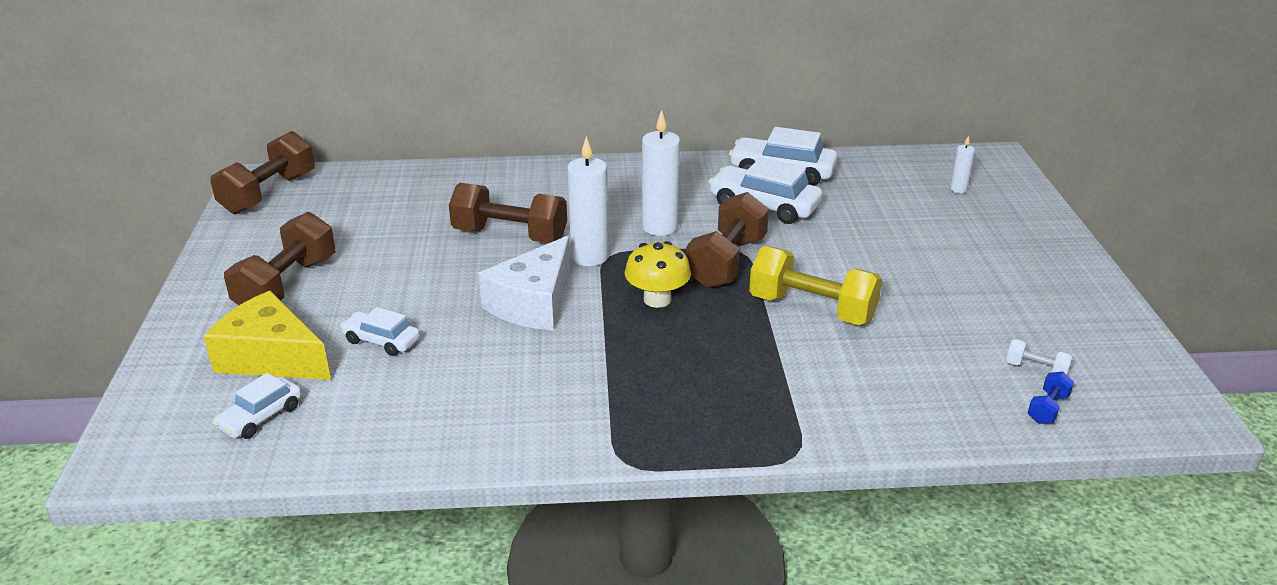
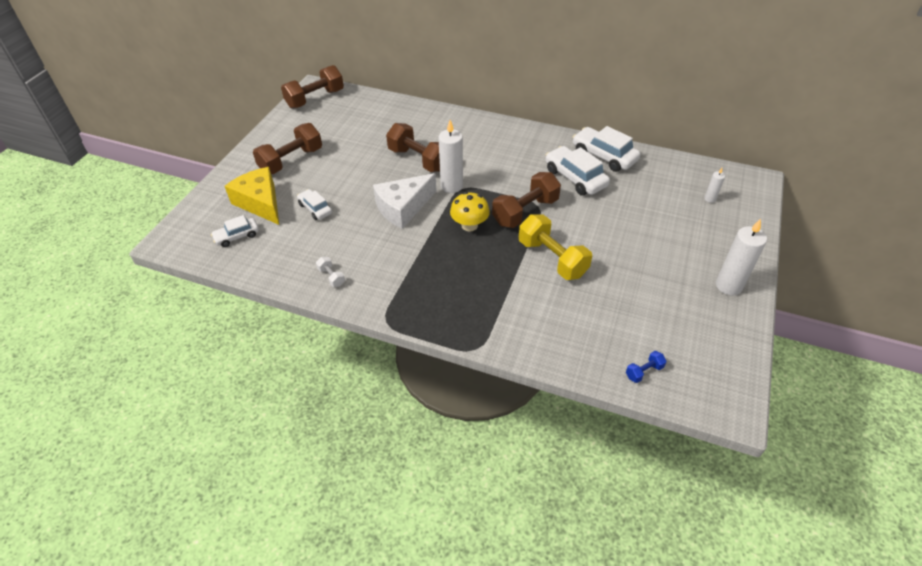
camera: 25 degrees right, 15 degrees up
white candle [642,110,680,236] -> white candle moved to [716,219,767,295]
white dumbbell [1006,339,1073,375] -> white dumbbell moved to [316,257,345,287]

